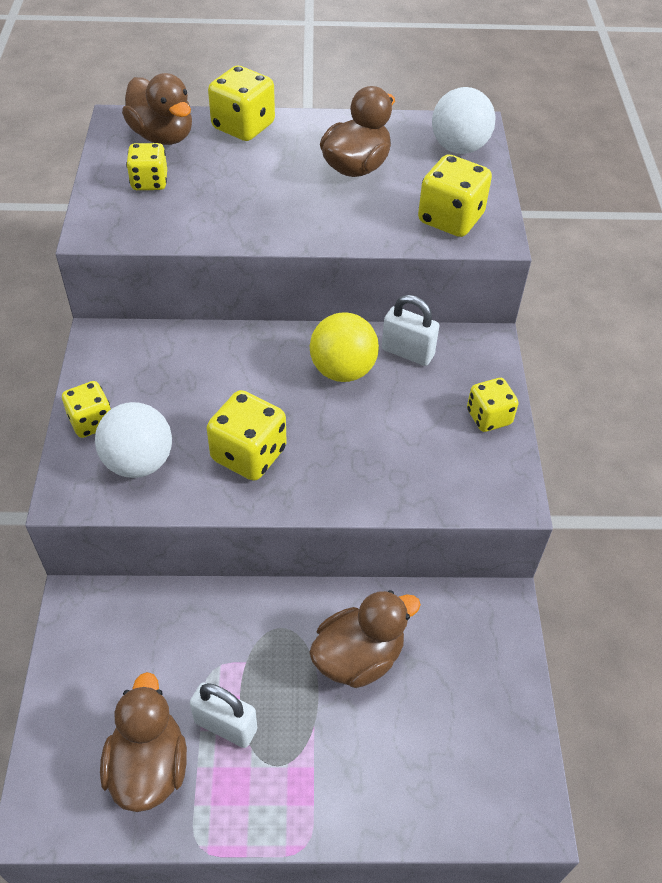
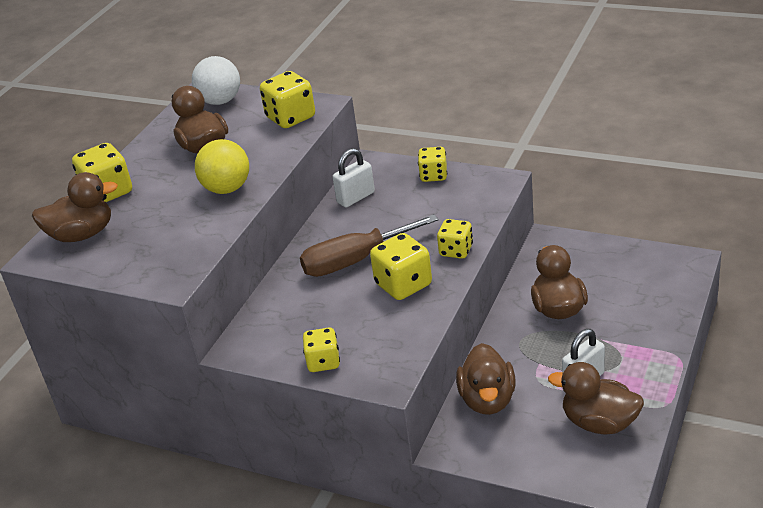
camera: 60 degrees left, 15 degrees down
white ball [95,402,172,478] -> none
yellow dice [126,143,167,190] -> yellow dice moved to [437,219,473,259]
yellow ball [310,312,379,382] -> yellow ball moved to [195,139,249,194]
none -> brown screwdriver [300,214,439,277]
none -> brown duck [456,343,516,415]

